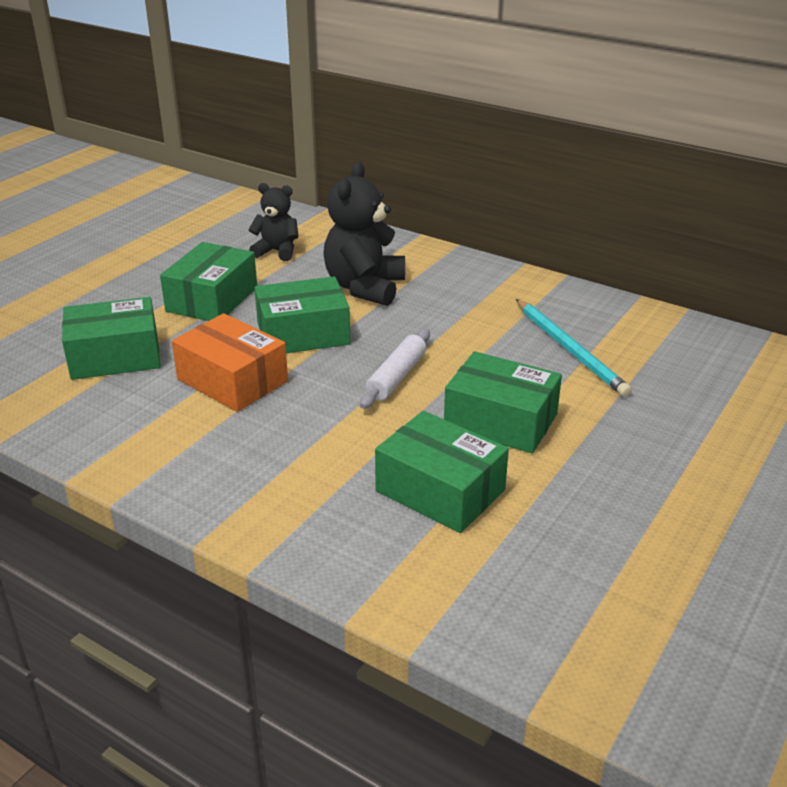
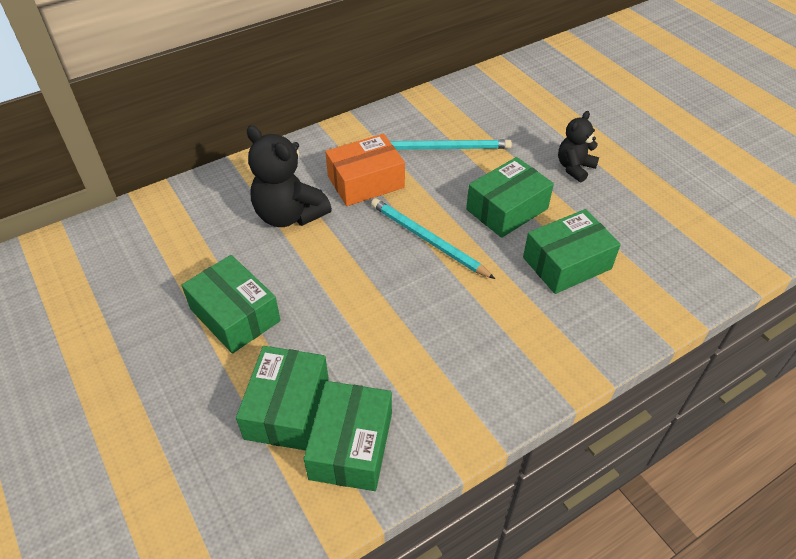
camera: 65 degrees left, 15 degrees up
orange box [172,313,288,412] -> orange box moved to [325,134,405,206]
black teddy bear [248,183,298,261] -> black teddy bear moved to [558,111,599,182]
green box [254,276,350,353] -> green box moved to [304,381,392,491]
white rolling pin [360,329,430,409] -> turquoise pencil [371,198,495,279]

